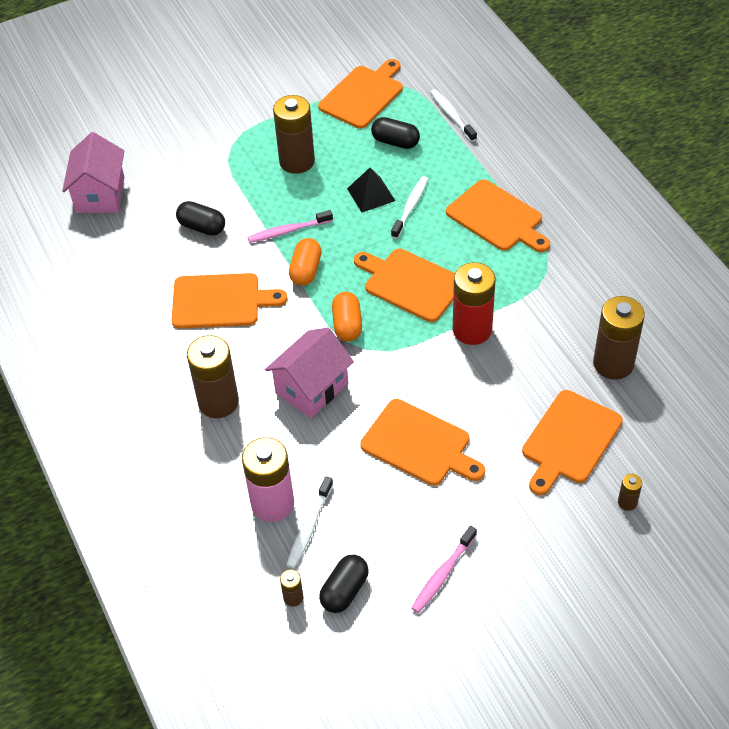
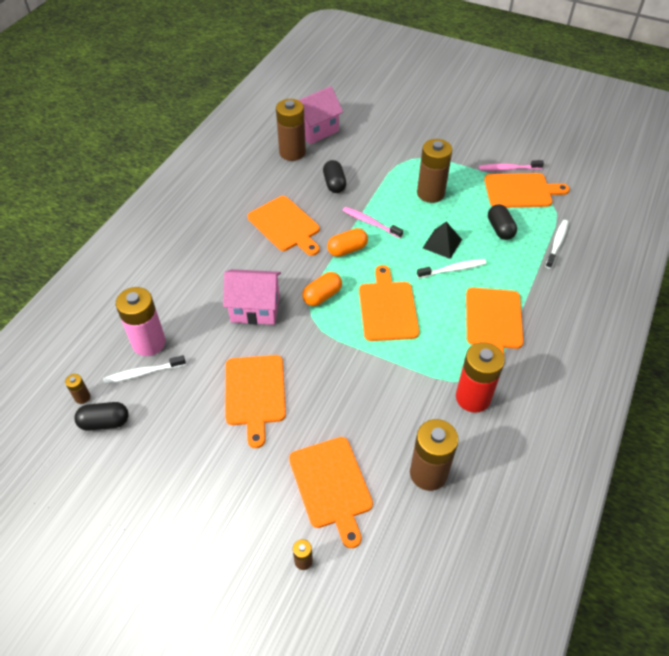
camera: 50 degrees right, 0 degrees up
brown battery [187,335,239,418] -> brown battery moved to [276,99,306,161]
pink toothbrush [411,526,477,613] -> pink toothbrush moved to [478,160,544,171]
red battery [453,262,496,345] -> red battery moved to [456,342,505,413]
orange cutting board [522,390,623,495] -> orange cutting board turned 105 degrees counterclockwise [289,437,373,548]

